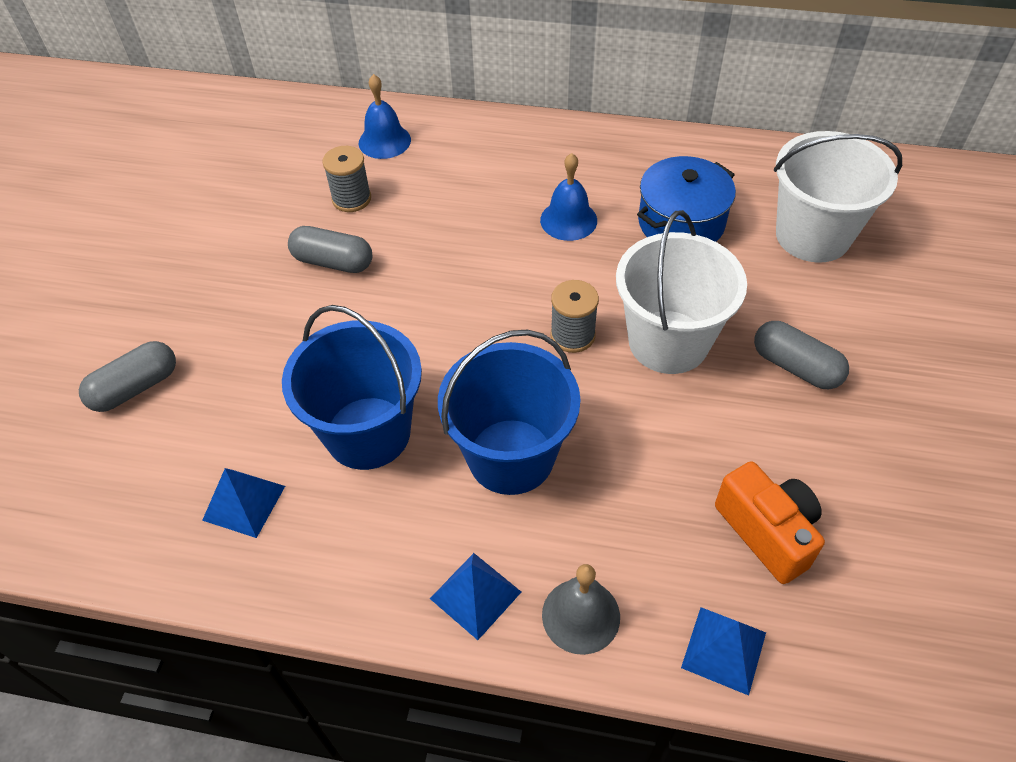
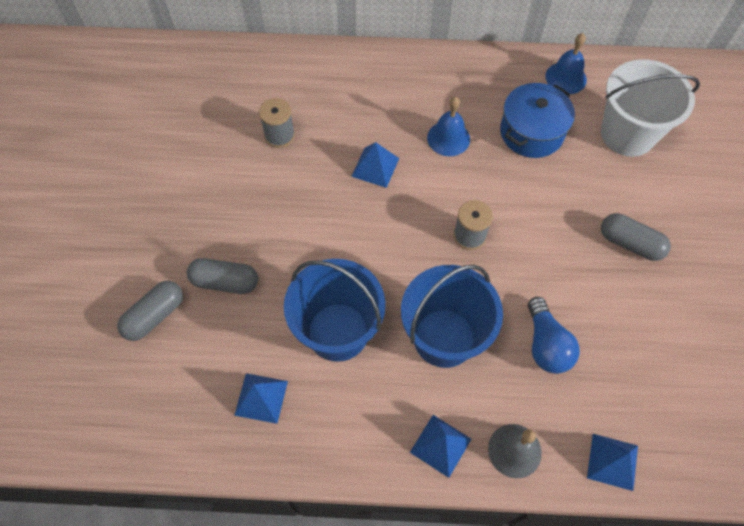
camera: 10 degrees left, 10 degrees up
grey capsule [288,226,372,273] -> grey capsule moved to [187,258,258,294]
blue bell [359,74,411,159] -> blue bell moved to [545,33,587,94]
white bucket [616,210,747,374] -> none
orange camera [715,461,825,584] -> none
none -> blue pyramid [351,142,399,188]
none -> blue light bulb [528,297,580,374]

